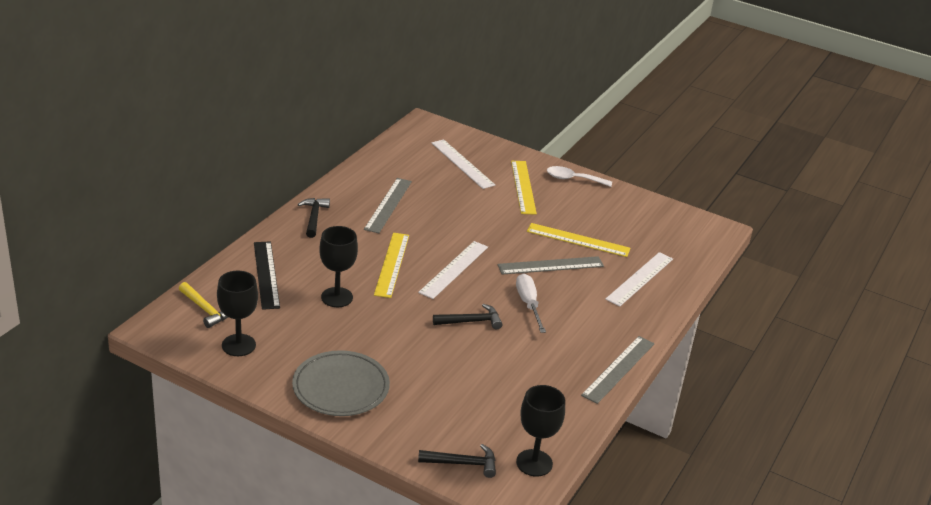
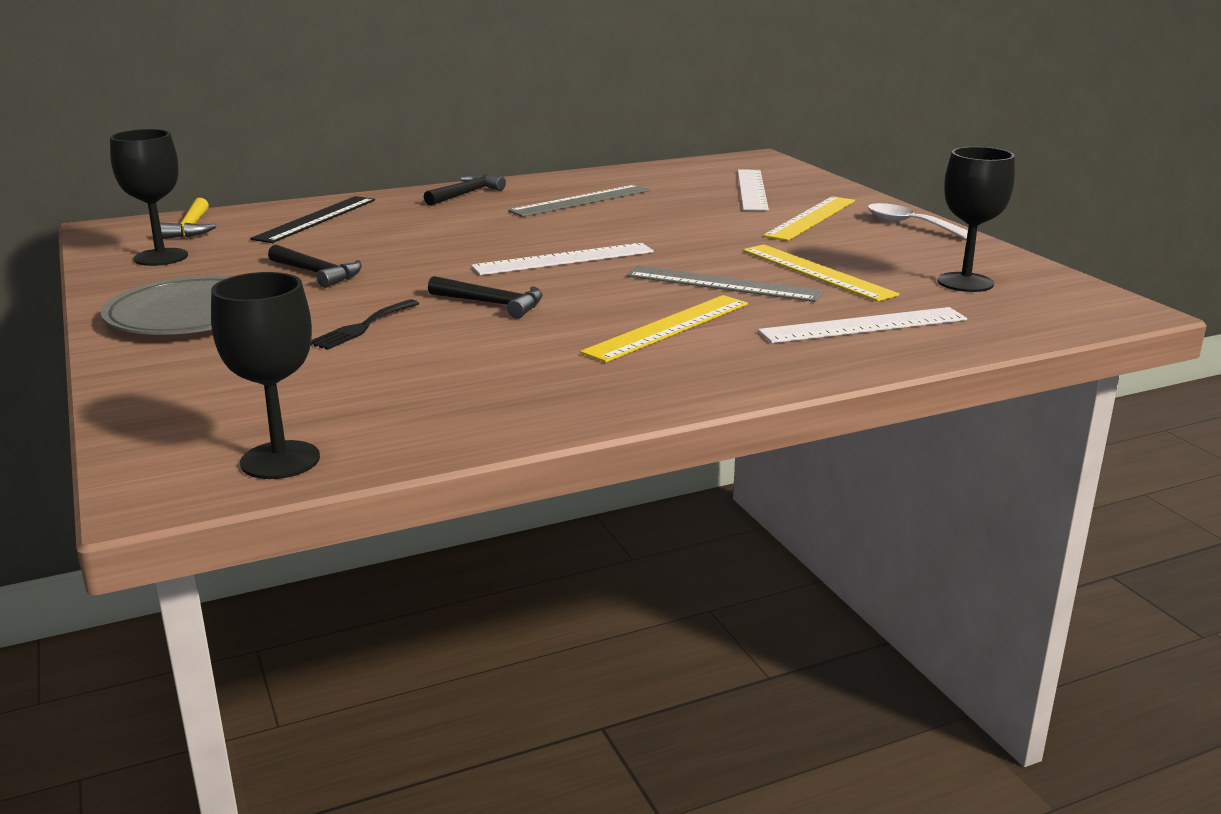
camera: 40 degrees right, 10 degrees down
black goblet [319,226,358,307] -> black goblet moved to [937,147,1015,292]
yellow ruler [374,233,409,298] -> yellow ruler moved to [580,295,748,363]
black hammer [418,444,496,478] -> black hammer moved to [268,245,362,288]
white screwdriver [516,274,546,333] -> none
grey ruler [581,336,654,404] -> none
none -> black fork [311,299,419,350]

